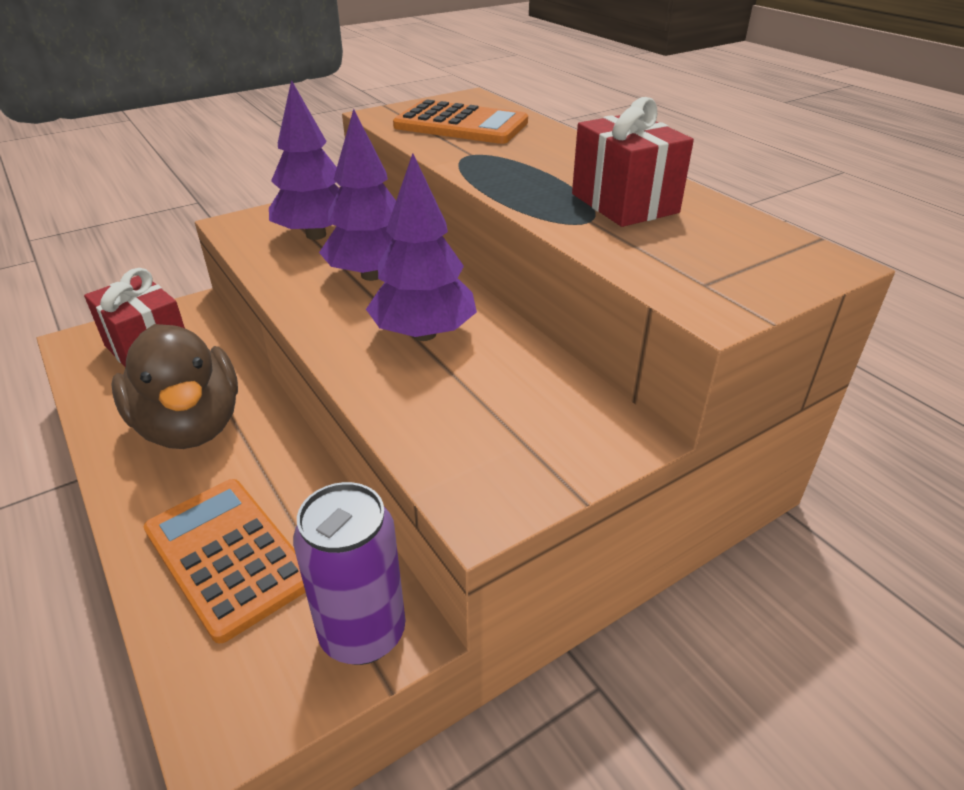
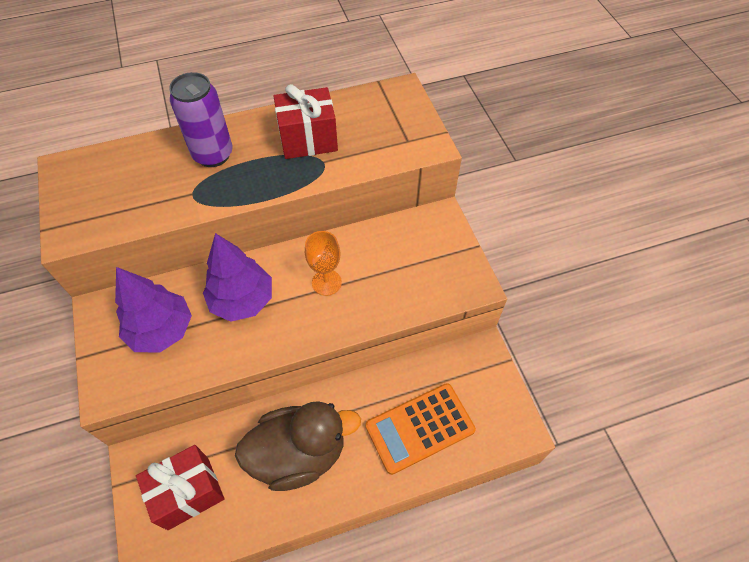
camera: 75 degrees left, 20 degrees up
purple can [293,482,405,665] -> purple can moved to [169,72,233,167]
purple tree [366,153,477,341] -> orange goblet [305,231,342,296]
orange calculator [393,99,528,144] -> none

